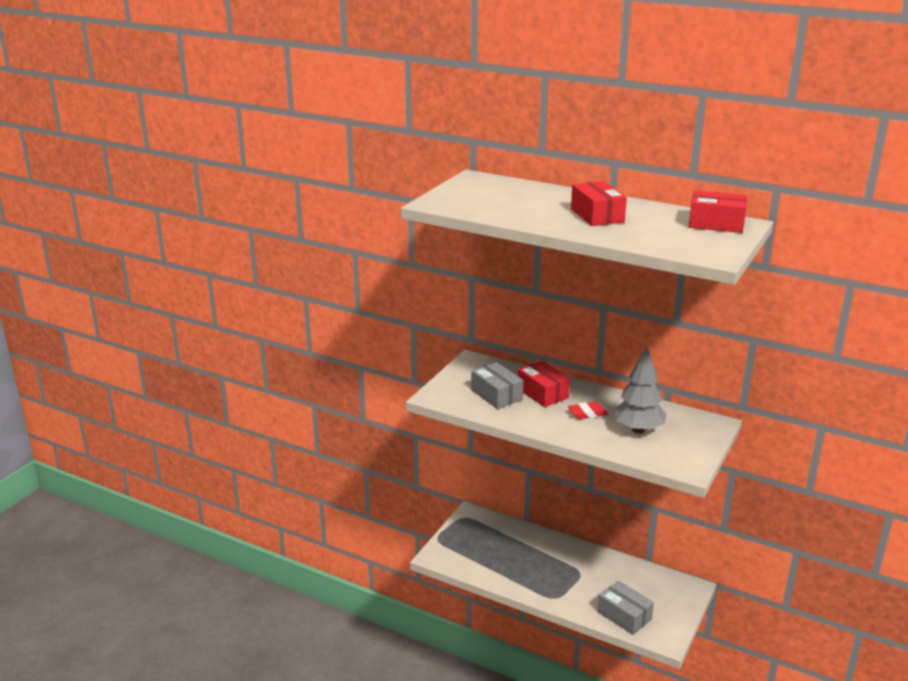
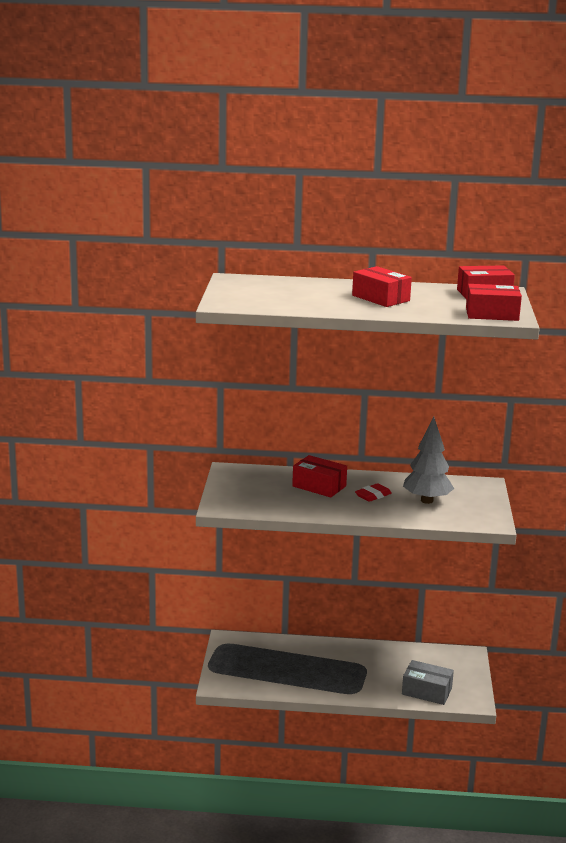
camera: 25 degrees left, 5 degrees down
grey box [471,362,523,409] -> none
none -> red box [466,284,522,321]

